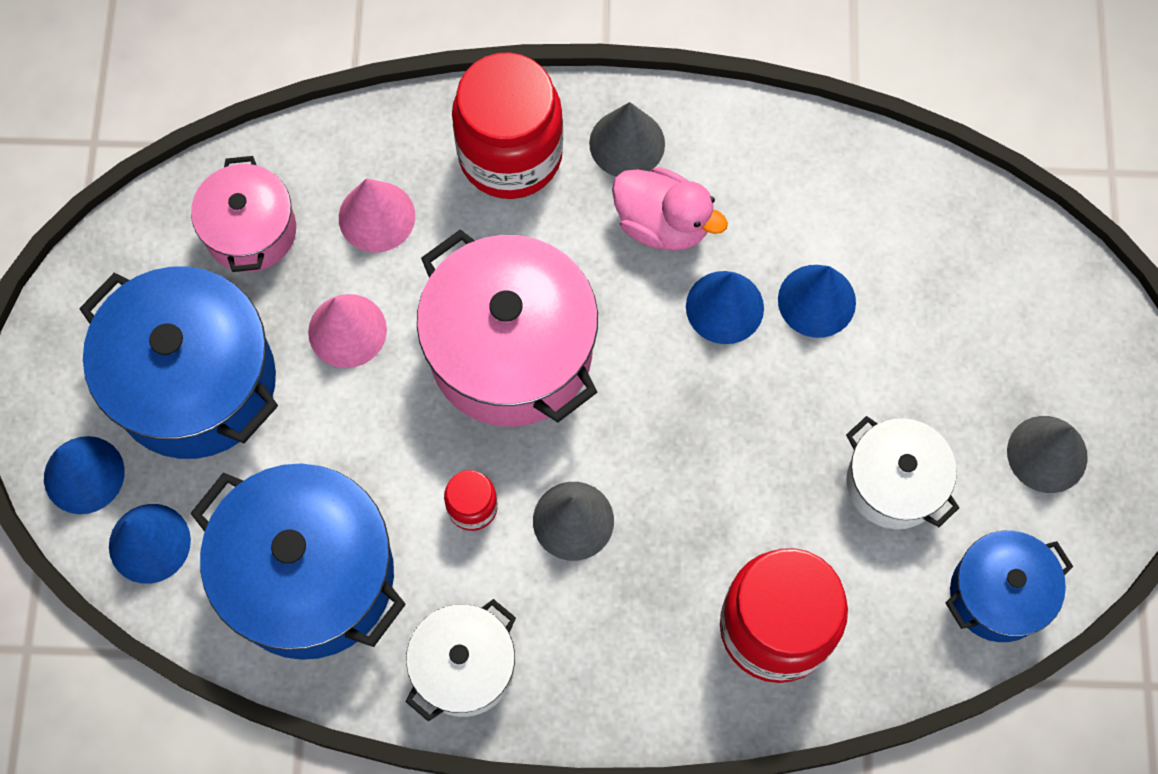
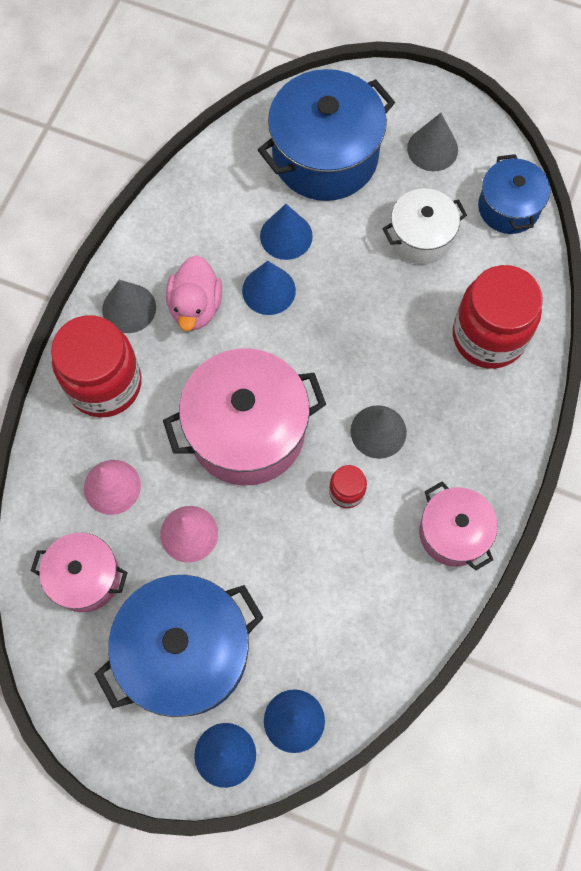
camera: 70 degrees left, 0 degrees up
blue pot [190,463,406,660] -> blue pot moved to [258,69,395,201]
white pot [406,599,516,721] -> pink pot [419,482,498,571]
pink duck [612,167,728,251] -> pink duck turned 135 degrees clockwise [166,255,222,331]

